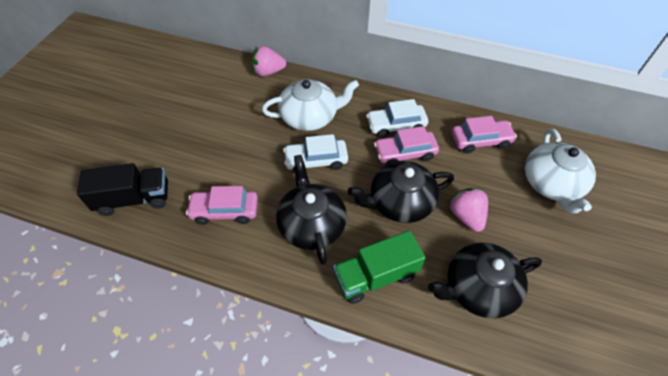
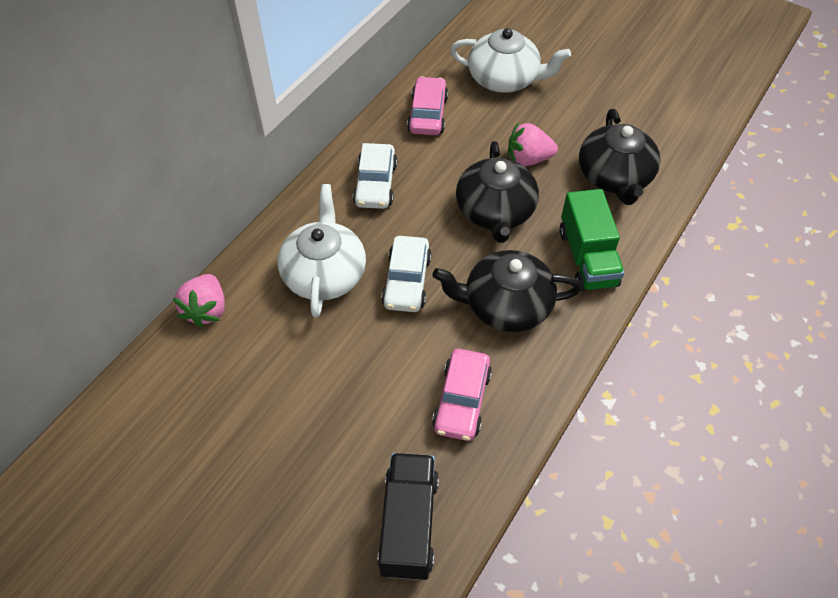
camera: 75 degrees left, 0 degrees up
pink car [374,126,439,165] -> none

